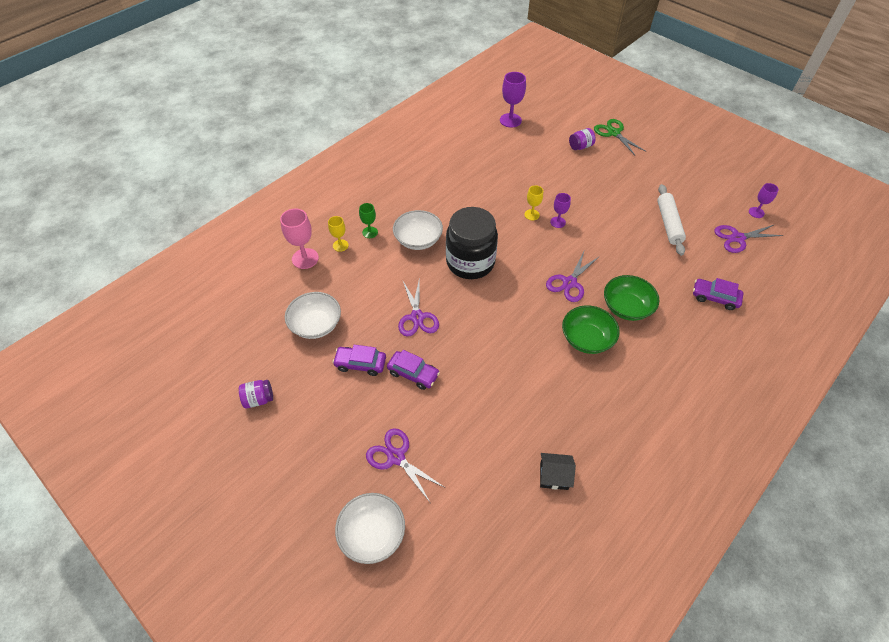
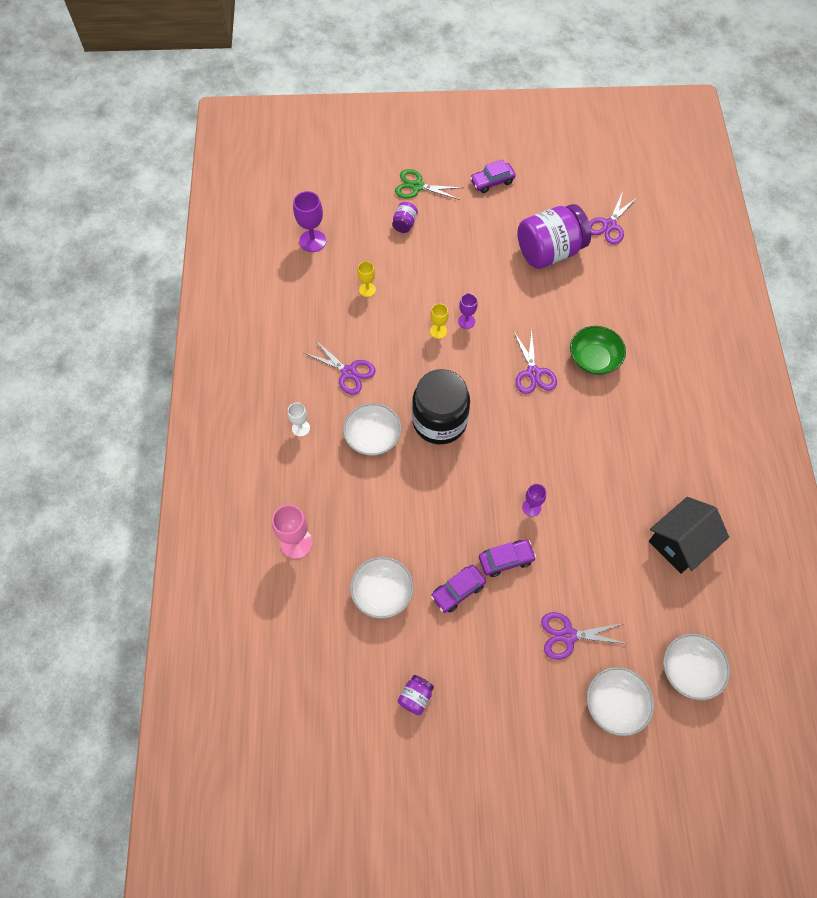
camera: 45 degrees left, 10 degrees up
yellow goblet [328,216,349,252] -> yellow goblet moved to [357,261,376,297]
green goblet [359,203,378,238] -> none
purple scissors [398,277,439,336] -> purple scissors moved to [304,340,376,395]
black house [540,453,576,490] -> black house [649,497,729,574], size x1.80
green bowl [562,305,620,354] -> none
white rolling pin [657,184,686,256] -> purple jar [518,204,591,269]
purple car [693,278,743,310] -> purple car moved to [470,159,516,193]
purple goblet [749,183,779,218] -> purple goblet moved to [522,484,546,517]
none -> white goblet [288,403,310,437]
none -> white bowl [663,634,730,700]

